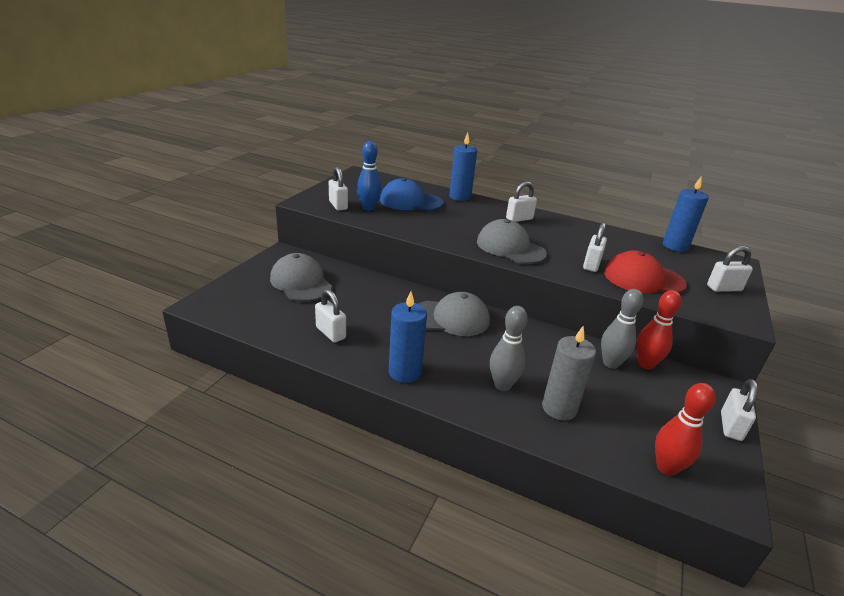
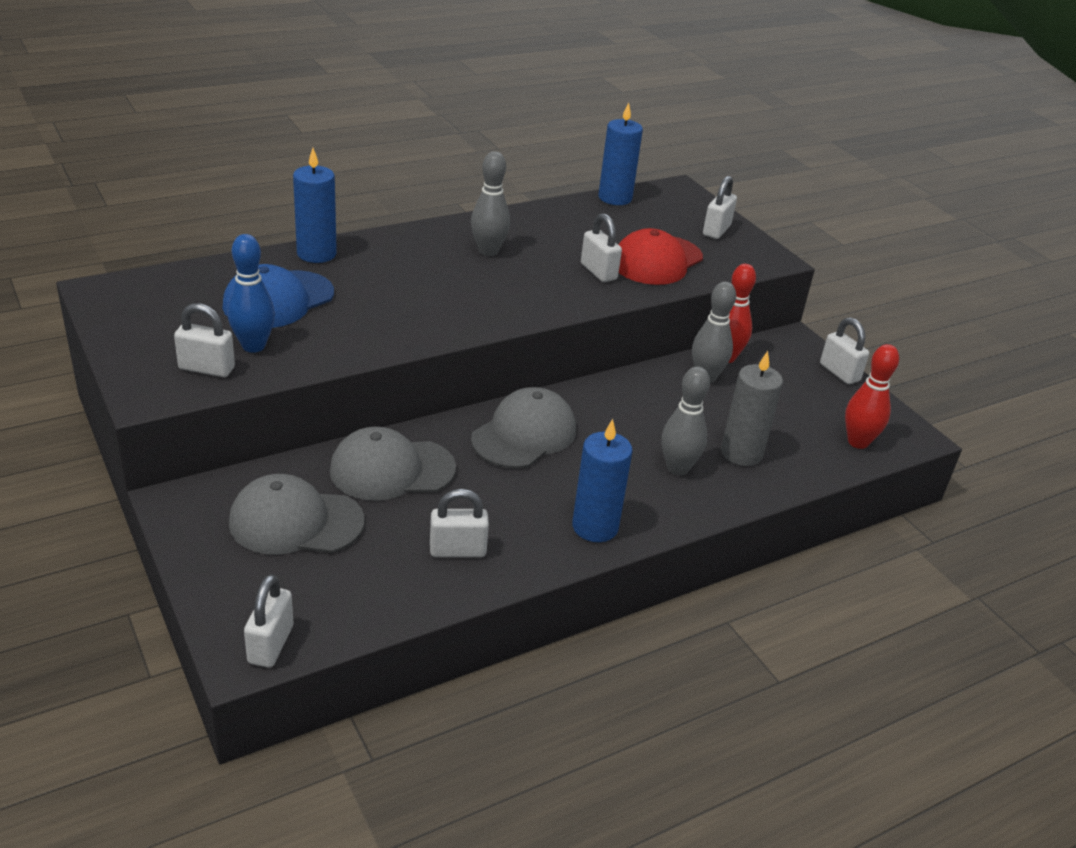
camera: 55 degrees left, 5 degrees up
grey cap [477,219,547,264] -> grey cap moved to [330,427,456,501]
white padlock [506,181,537,222] -> white padlock moved to [244,574,293,667]
none -> grey bowling pin [471,151,510,256]

